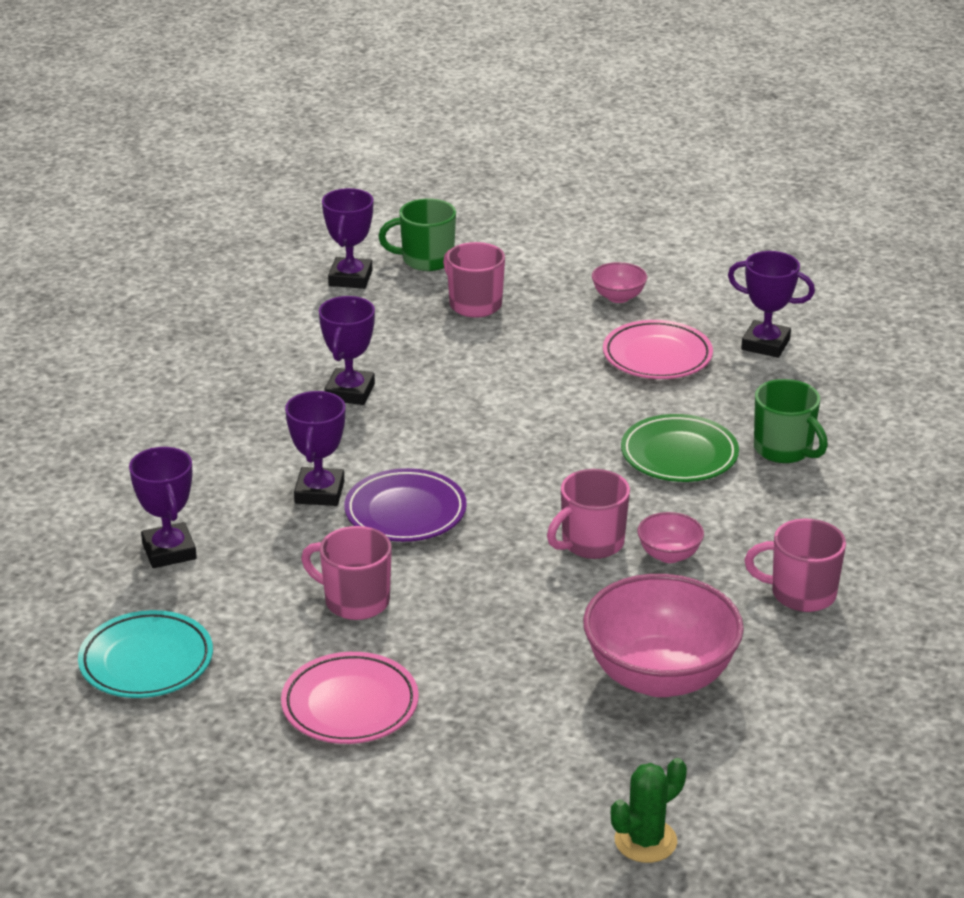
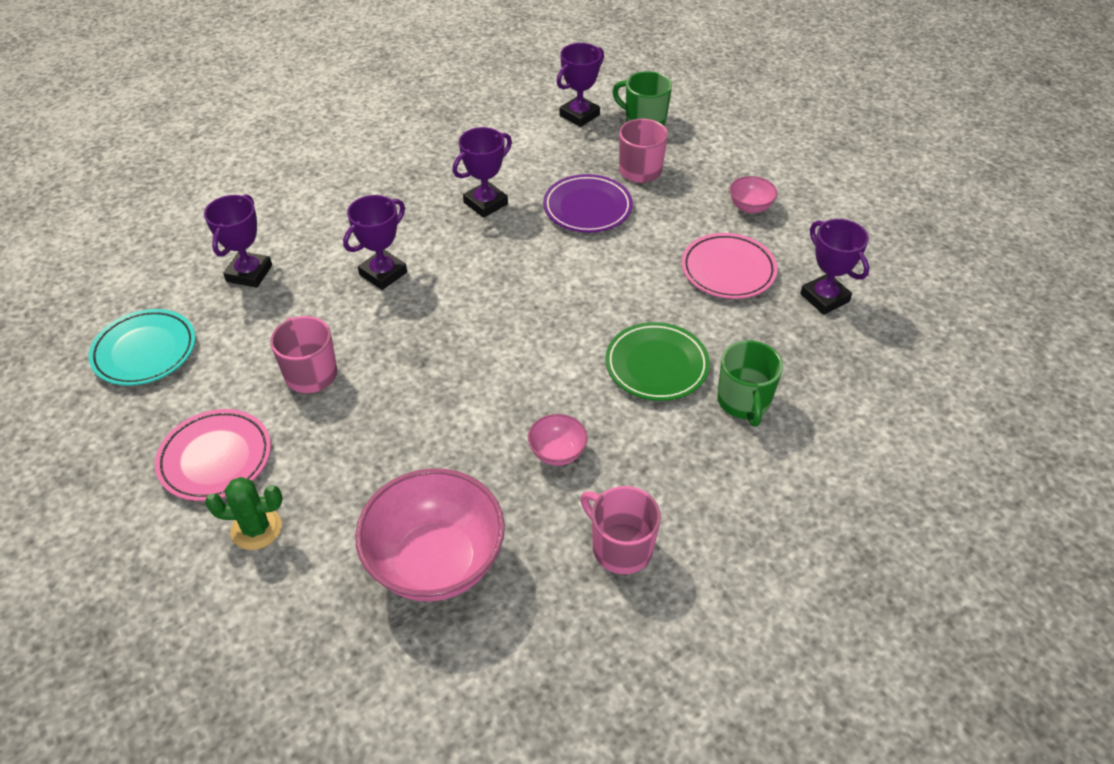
camera: 35 degrees right, 15 degrees up
purple plate [344,468,467,542] -> purple plate moved to [543,174,633,233]
pink mug [547,469,630,559] -> none
green cactus [611,758,687,863] -> green cactus moved to [205,477,283,550]

